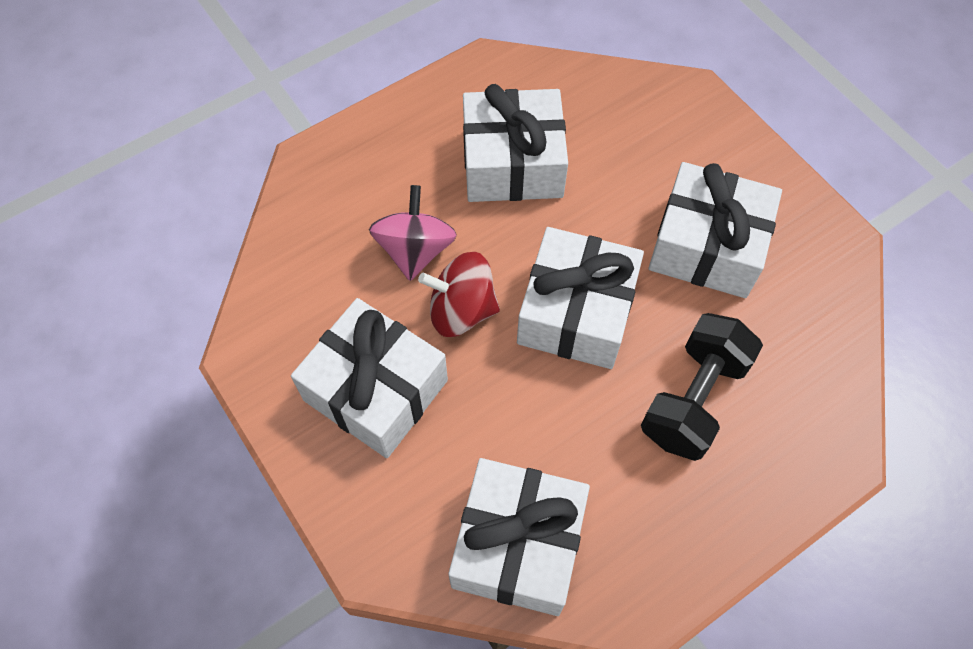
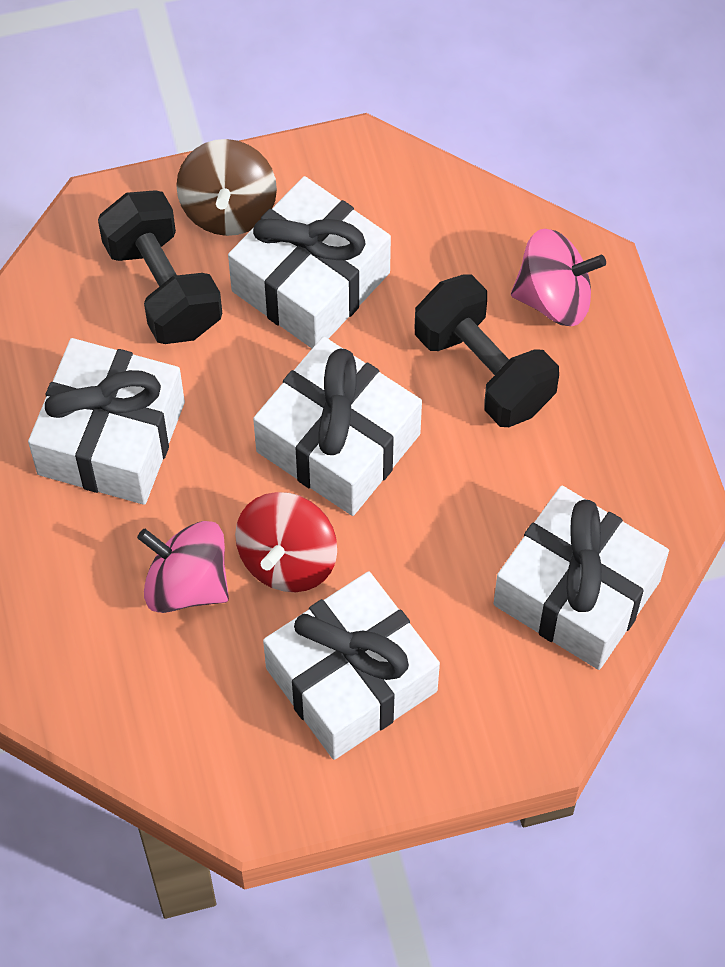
camera: 70 degrees left, 0 degrees up
none -> black dumbbell [98,190,222,344]
none -> brown spinning top [176,139,277,236]
none -> pink spinning top [511,229,606,326]

